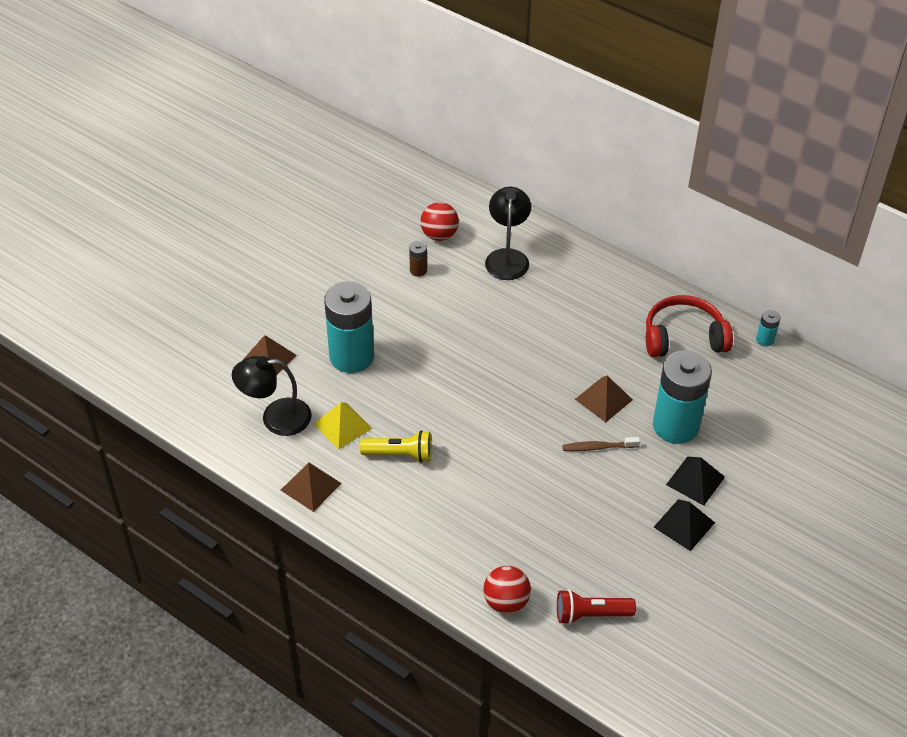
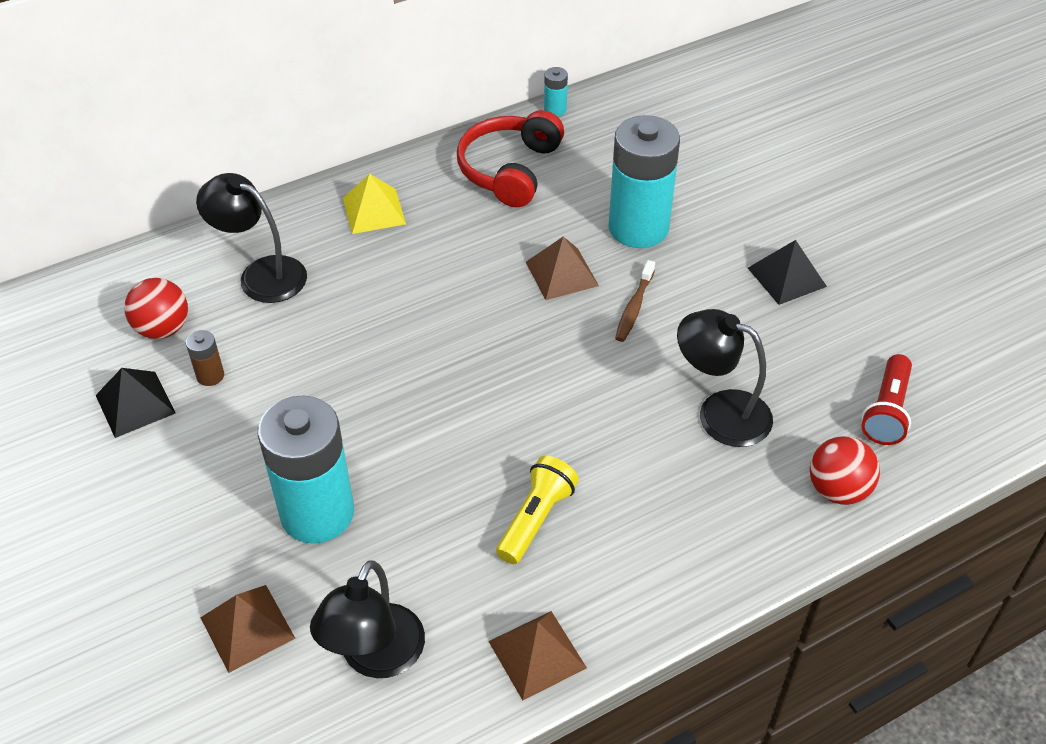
camera: 65 degrees left, 0 degrees up
yellow pyramid [314,402,372,450] -> yellow pyramid moved to [343,174,406,234]
black pyramid [666,457,725,506] -> black pyramid moved to [96,368,176,438]
none -> black lamp [677,309,773,447]

